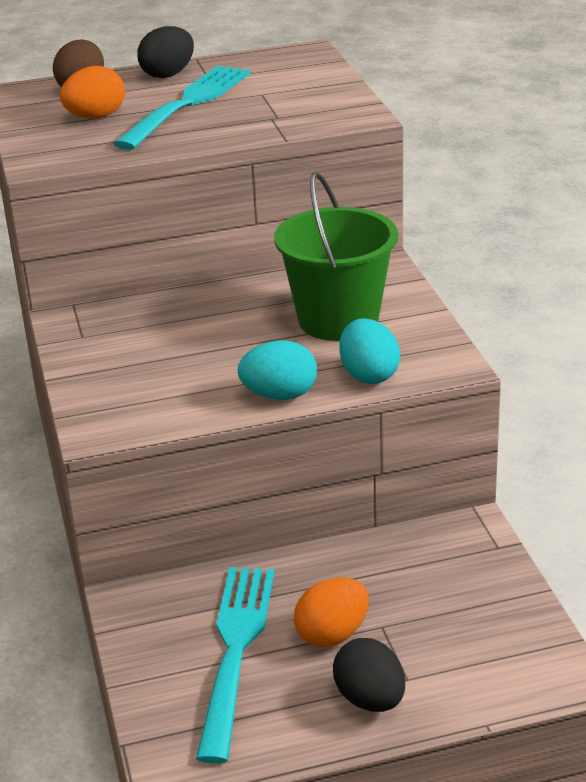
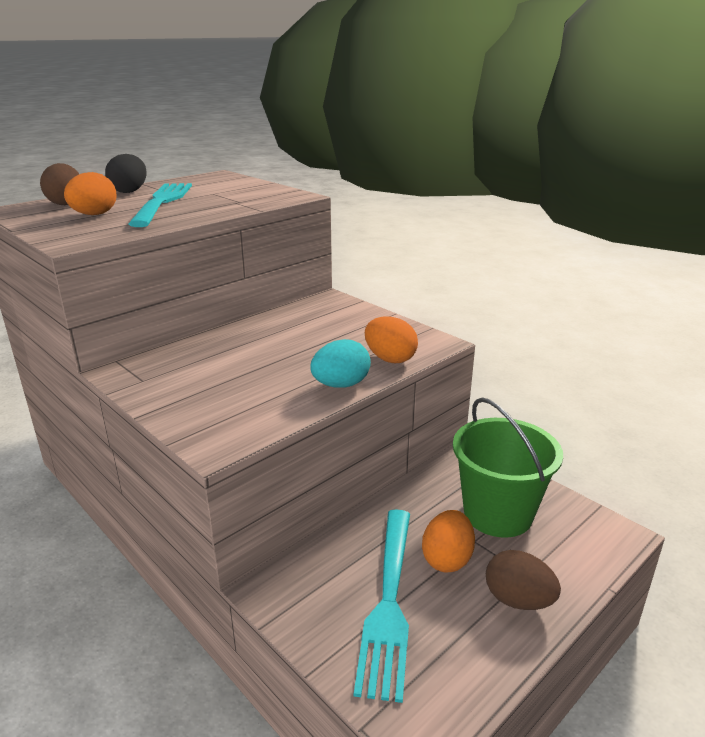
camera: 30 degrees left, 5 degrees down
turquoise fork [196,567,274,764] -> turquoise fork turned 150 degrees counterclockwise [354,510,410,703]
green bucket [274,172,398,341] -> green bucket moved to [453,397,563,538]
black egg [333,638,405,712] -> brown egg [486,550,561,610]
turquoise egg [339,318,400,384] -> orange egg [365,316,418,363]

